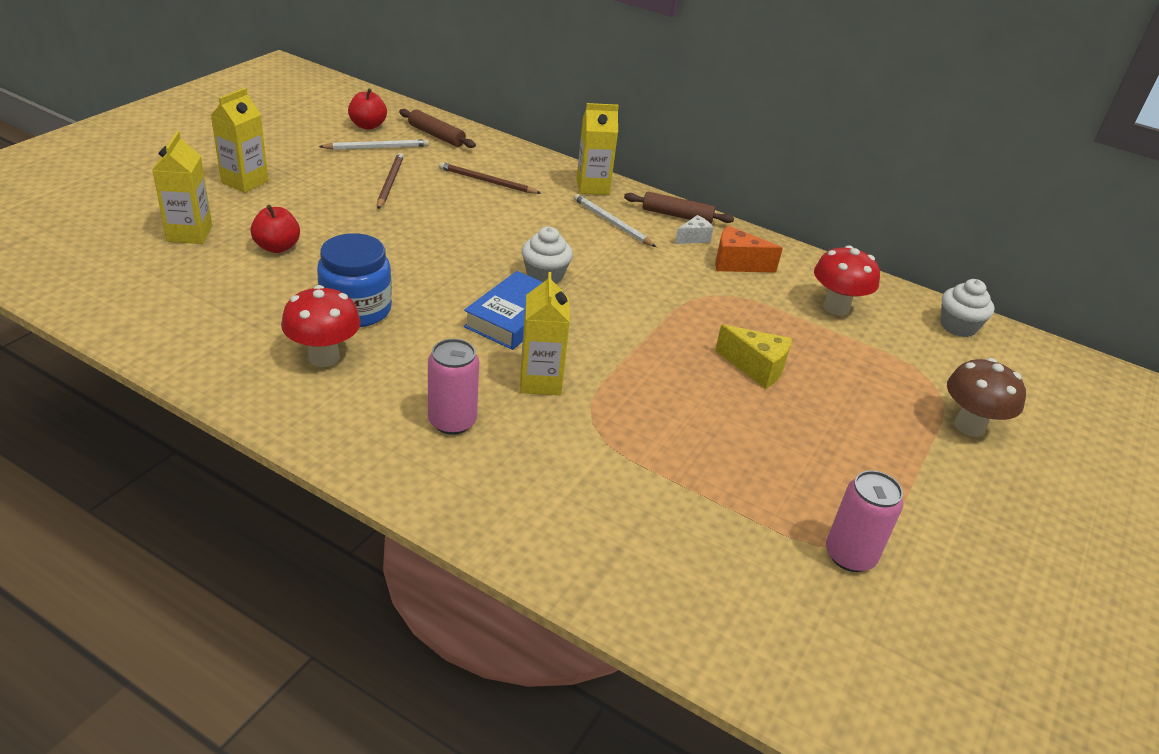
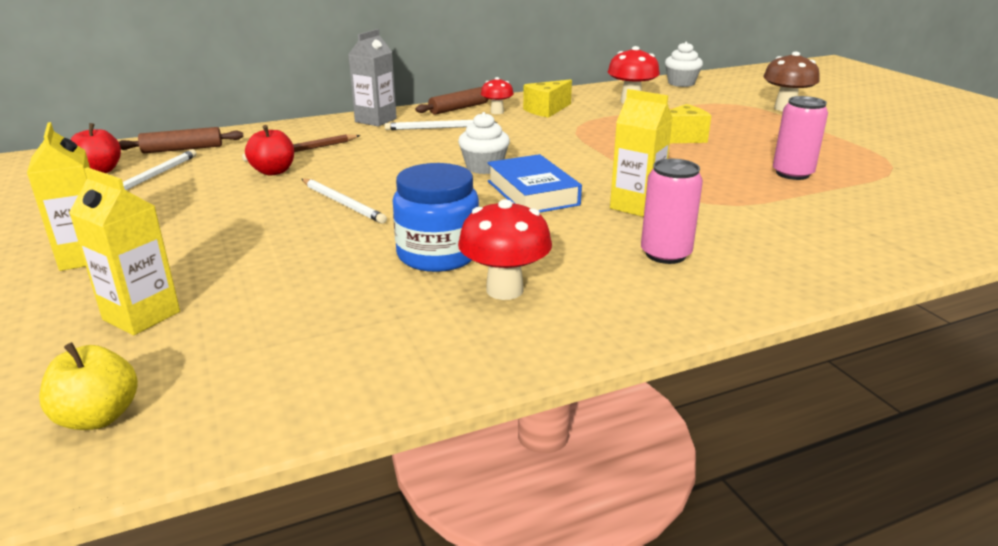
camera: 50 degrees left, 10 degrees down
red apple [250,205,300,253] -> red apple moved to [245,125,294,175]
brown pencil [377,153,404,209] -> none
yellow carton [576,103,619,195] -> grey carton [348,29,397,127]
white cheese [675,215,714,244] -> red mushroom [481,77,514,114]
orange cheese [715,226,783,273] -> yellow cheese [523,79,572,118]
pink can [826,470,903,572] -> pink can moved to [773,96,828,180]
none -> yellow apple [39,342,138,430]
none -> white pencil [302,179,387,224]

